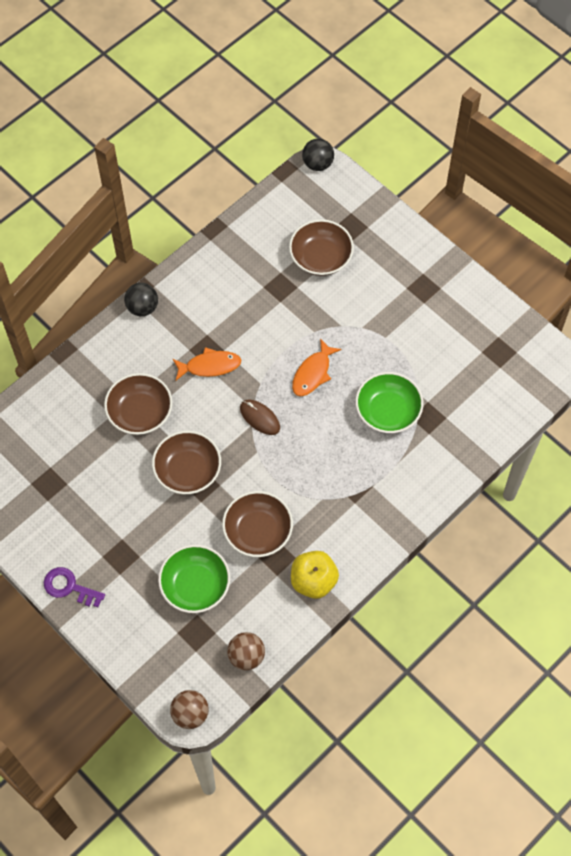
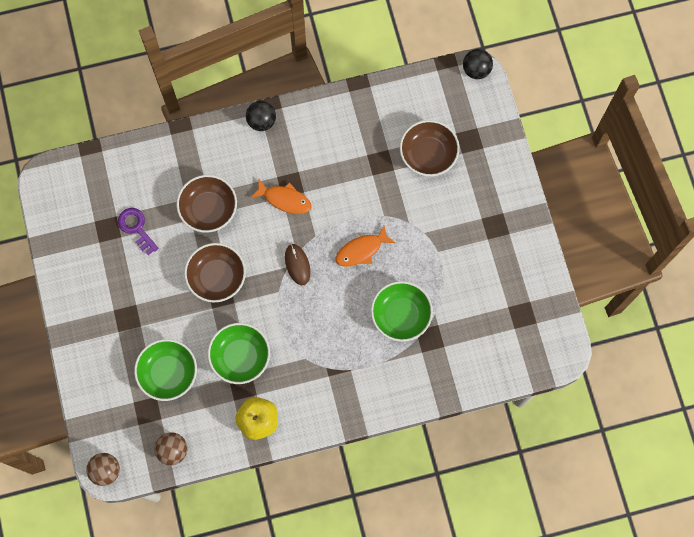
camera: 30 degrees right, 10 degrees up
purple key [44,567,105,607] -> purple key moved to [118,208,159,255]
brown bowl [222,491,293,557] -> green bowl [208,323,270,384]

